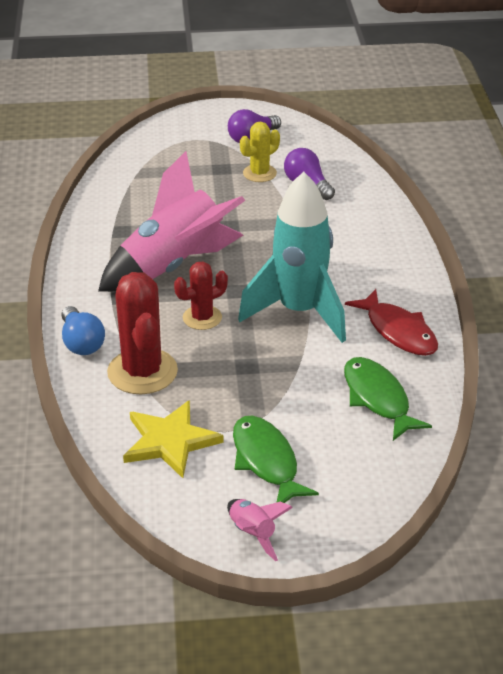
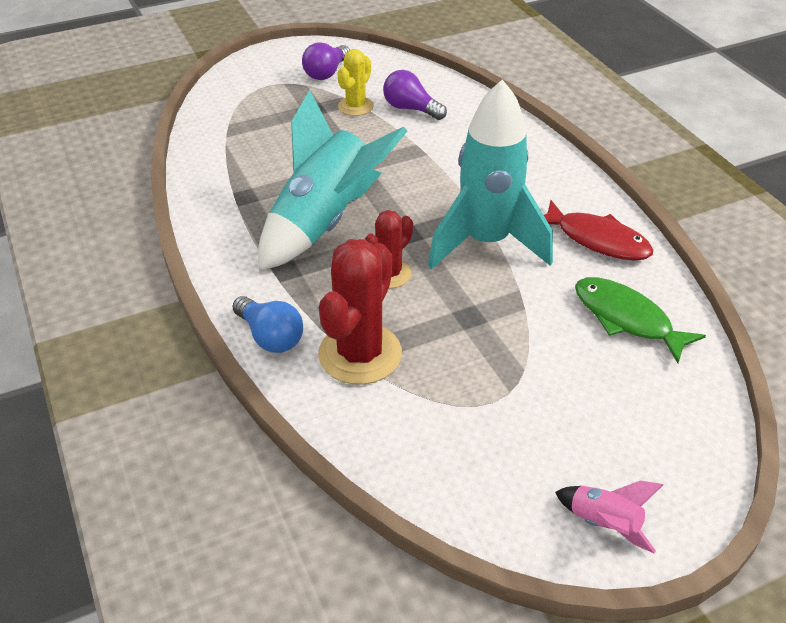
camera: 20 degrees left, 5 degrees up
pink rocket [98,151,245,292] -> turquoise rocket [258,90,407,271]
red cactus [107,272,178,394] -> red cactus turned 60 degrees clockwise [318,239,402,385]
yellow star [123,400,224,478] -> none
green fish [233,416,319,503] -> none

